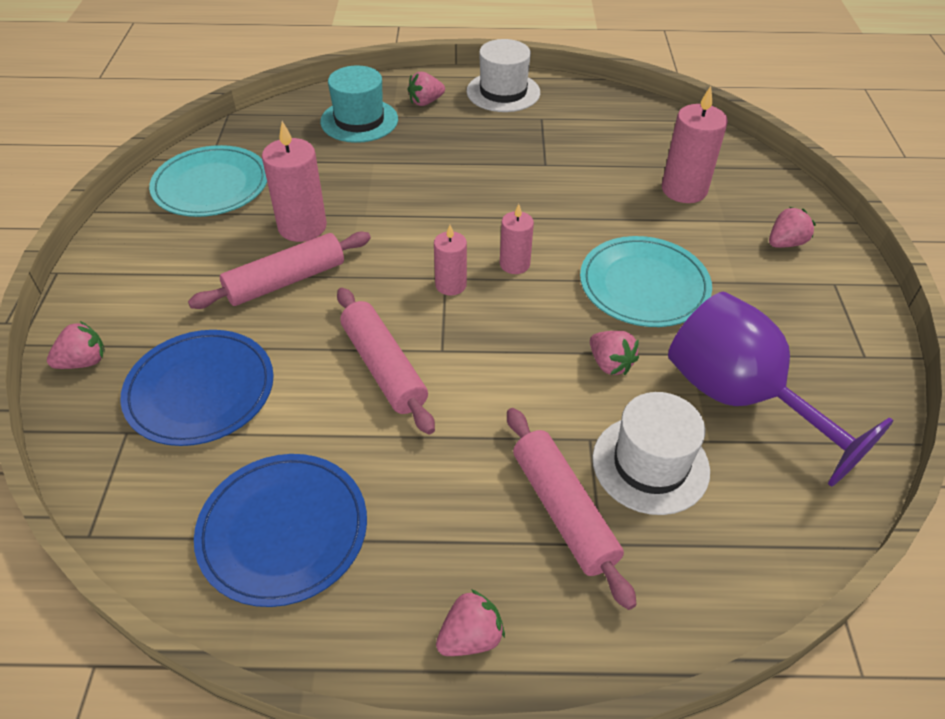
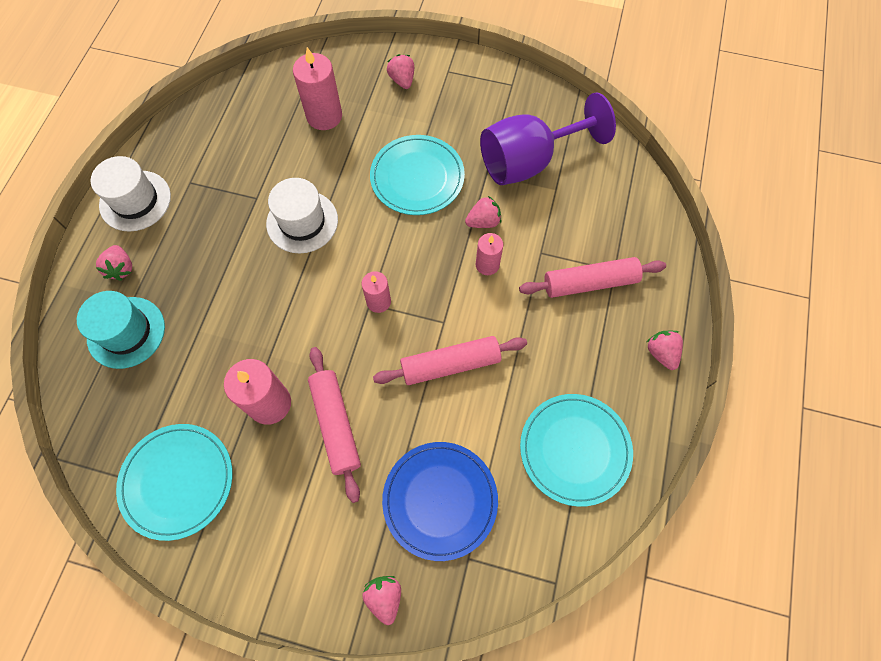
camera: 75 degrees left, 20 degrees up
blue plate [194,454,367,607] -> turquoise plate [520,394,633,507]
pink candle [500,204,534,274] -> pink candle moved to [476,233,503,275]
white hat [592,392,710,515] -> white hat moved to [266,178,338,254]

